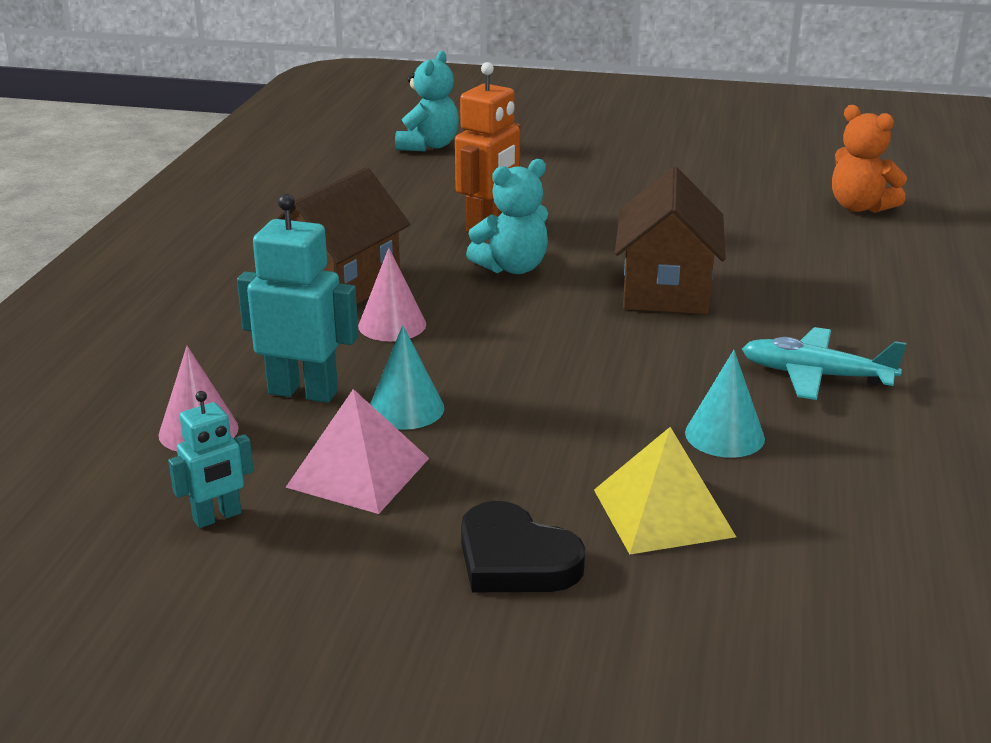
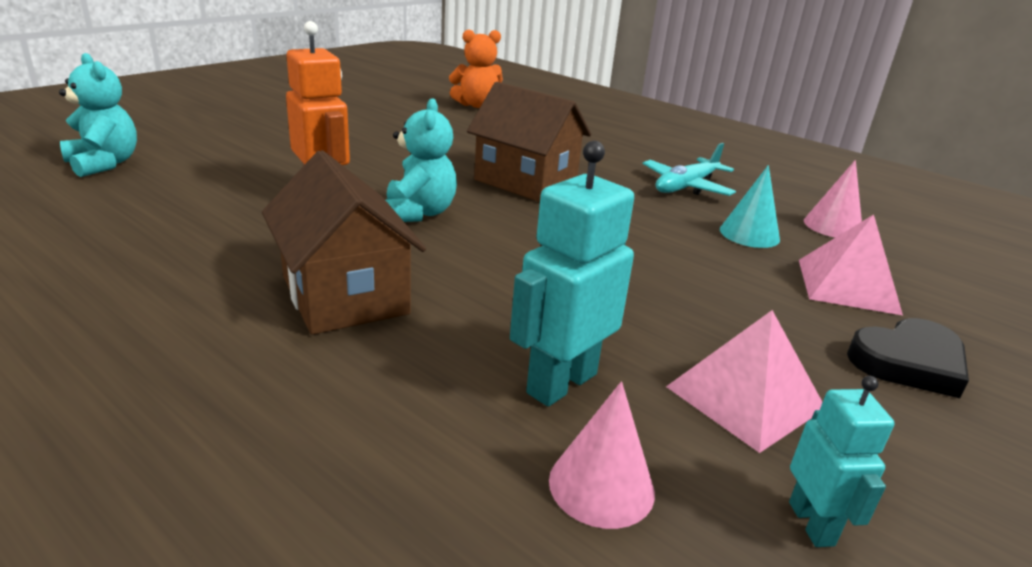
camera: 65 degrees left, 0 degrees up
pink cone [358,248,426,341] -> pink cone moved to [804,160,862,238]
turquoise cone [370,325,444,430] -> none
yellow pyramid [594,427,736,554] -> pink pyramid [799,215,903,315]

